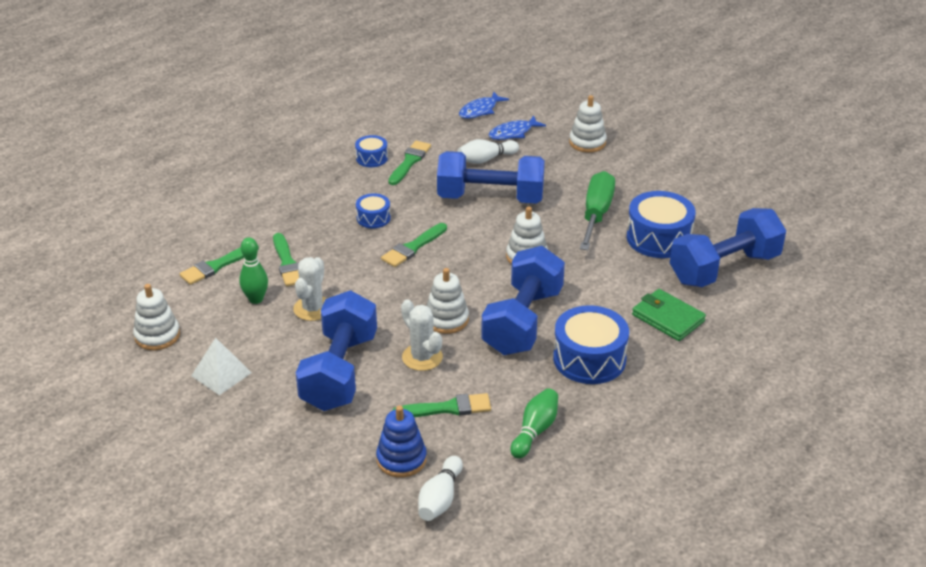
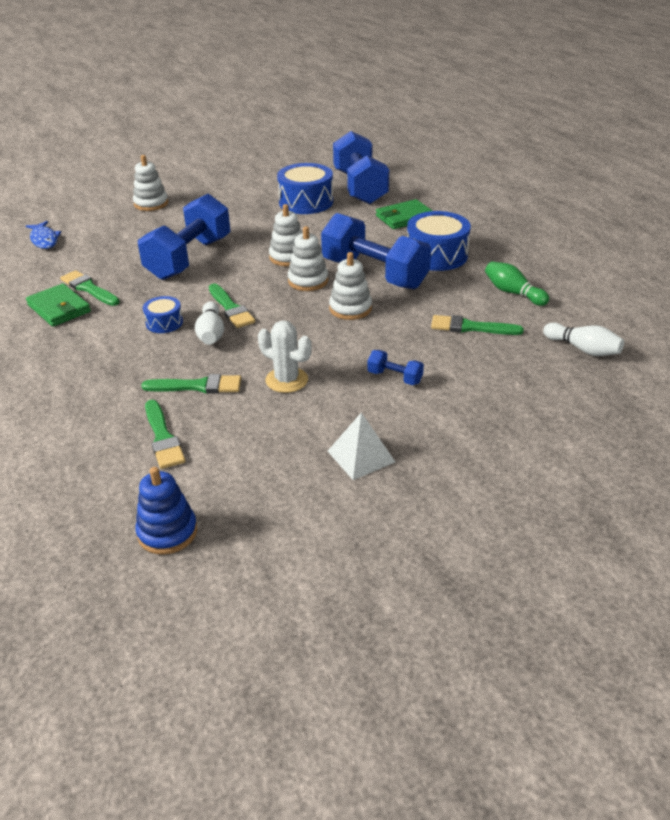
camera: 70 degrees left, 0 degrees up
white stacking toy [133,284,180,350] -> white stacking toy moved to [288,226,328,291]
green bowling pin [239,237,268,304] -> none
blue dumbbell [296,291,377,411] -> blue dumbbell [367,350,424,385], size x0.41
blue drum [355,135,388,167] -> green wallet [26,284,91,327]
blue stacking toy [376,405,427,478] -> blue stacking toy moved to [135,467,197,555]
green brush [392,393,491,417] -> green brush turned 90 degrees counterclockwise [431,315,524,335]
white cactus [401,299,443,371] -> none
white bowling pin [457,139,519,164] -> white bowling pin moved to [195,301,224,345]
blue fish [489,115,546,140] -> none
green screwdriver [580,171,615,250] -> none

